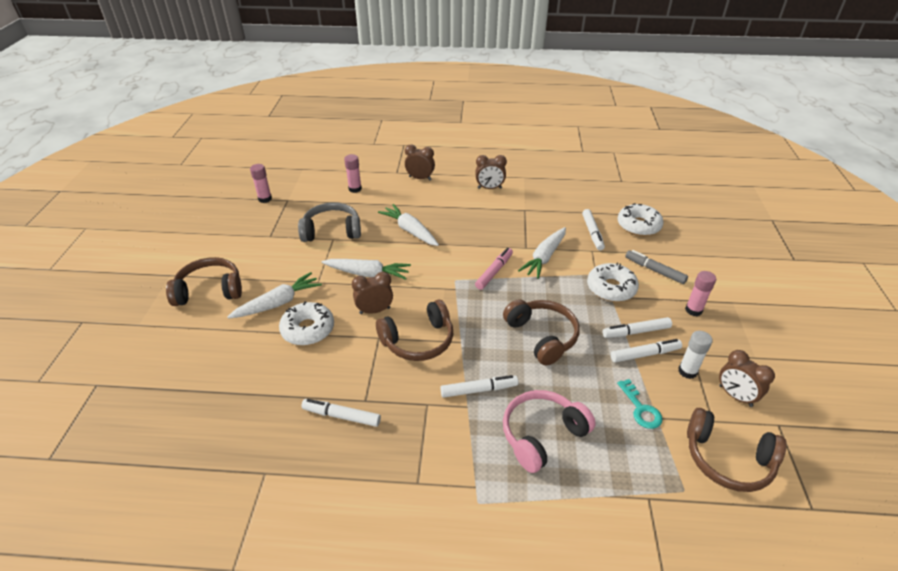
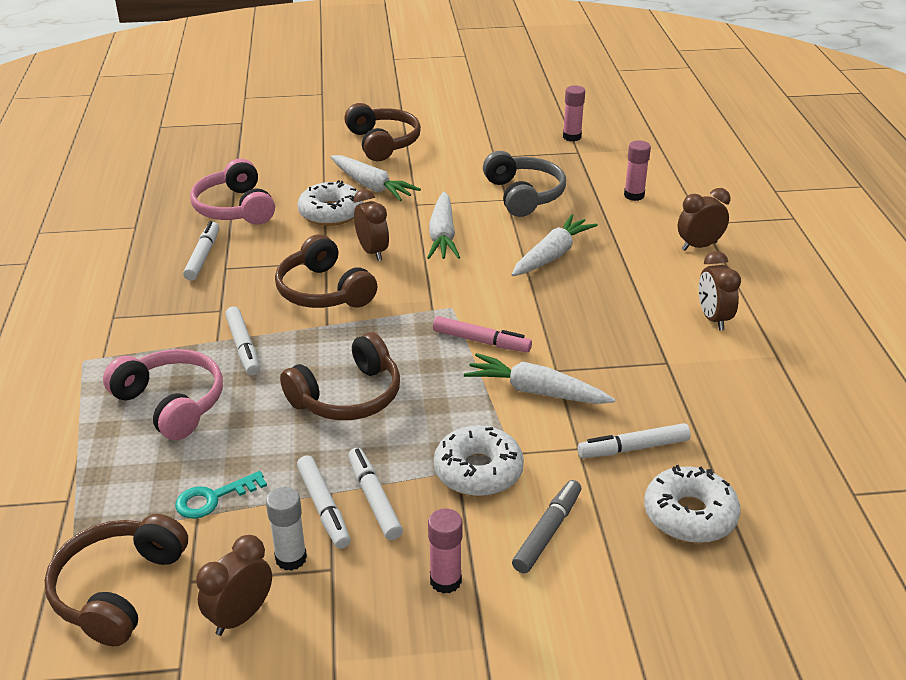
camera: 80 degrees right, 5 degrees down
brown clock [405,144,435,181] -> brown clock turned 120 degrees counterclockwise [678,188,730,251]
none -> pink headphones [190,159,275,225]

